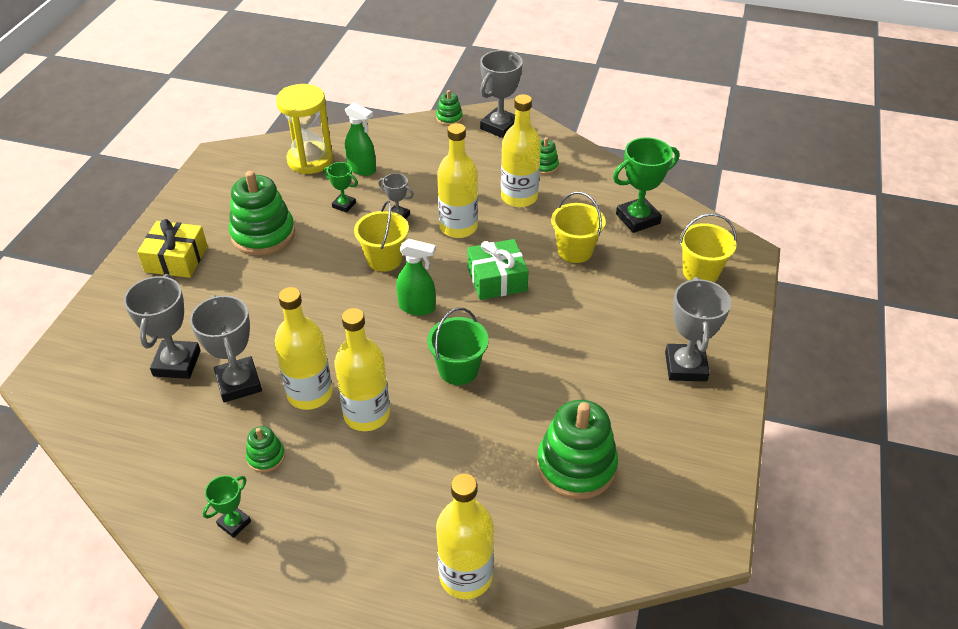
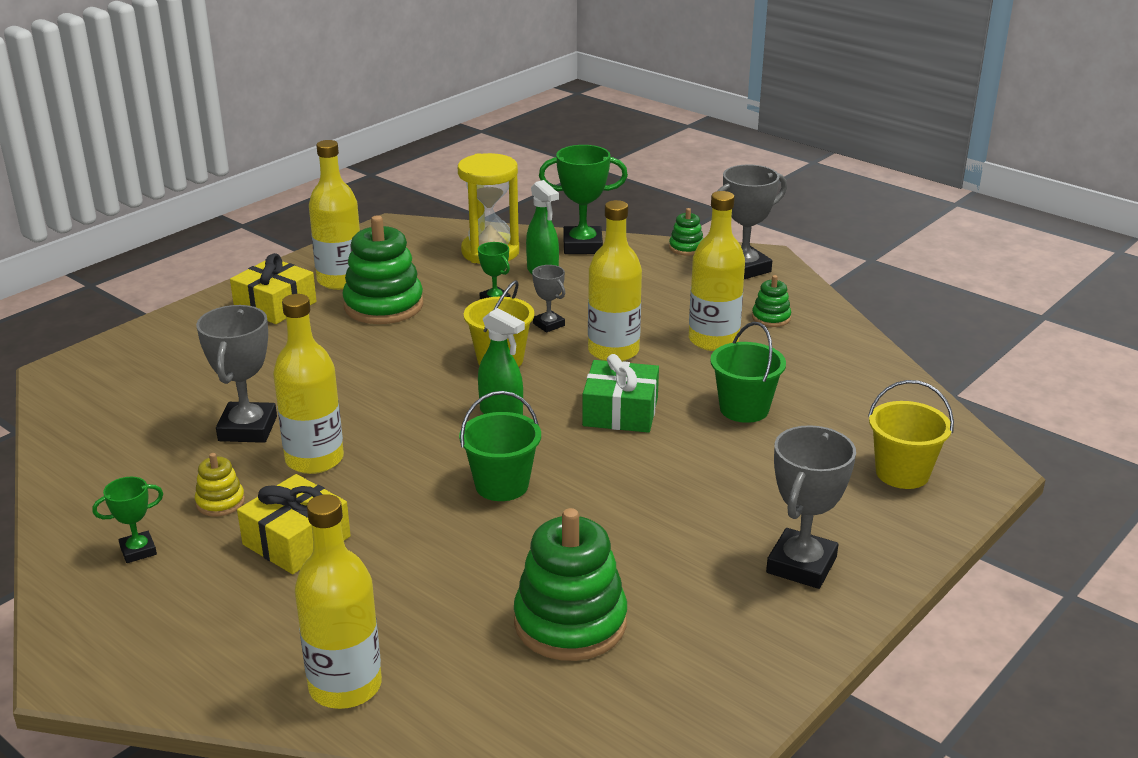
camera: 25 degrees right, 15 degrees down
grey trophy [124,274,201,379] -> none
green stacking toy [246,426,285,473] -> yellow stacking toy [195,453,245,517]
yellow bottle [334,308,390,431] -> yellow bottle moved to [309,140,360,290]
yellow bucket [551,192,605,263] -> green bucket [710,322,786,423]
green trophy [613,137,679,233] -> green trophy moved to [539,145,628,254]
none -> yellow gift [237,474,351,574]

